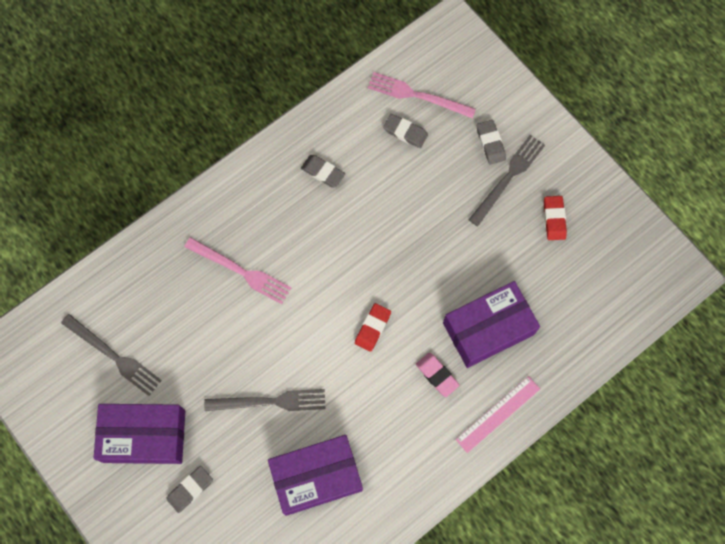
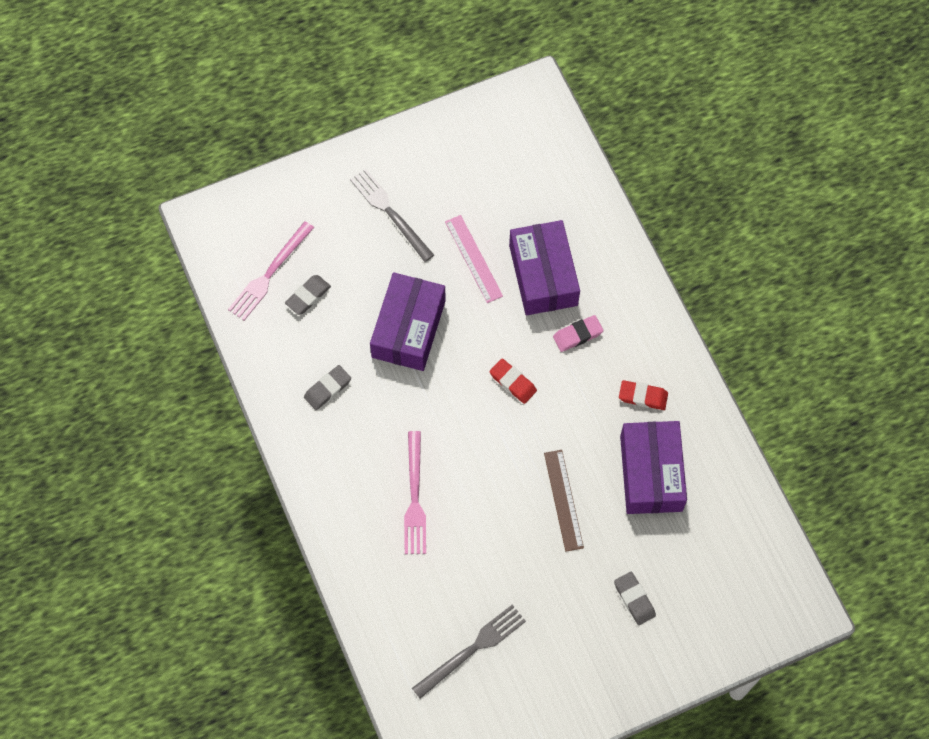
camera: 75 degrees left, 5 degrees down
purple box [94,404,185,464] -> purple box moved to [370,272,446,371]
pink fork [184,237,291,304] -> pink fork turned 135 degrees clockwise [404,431,426,554]
grey fork [204,389,325,411] -> brown ruler [544,450,584,552]
pink ruler [456,376,540,453] -> pink ruler moved to [445,215,503,303]
grey eraser [477,120,506,165] -> none
red eraser [544,196,567,240] -> red eraser moved to [619,380,668,410]

